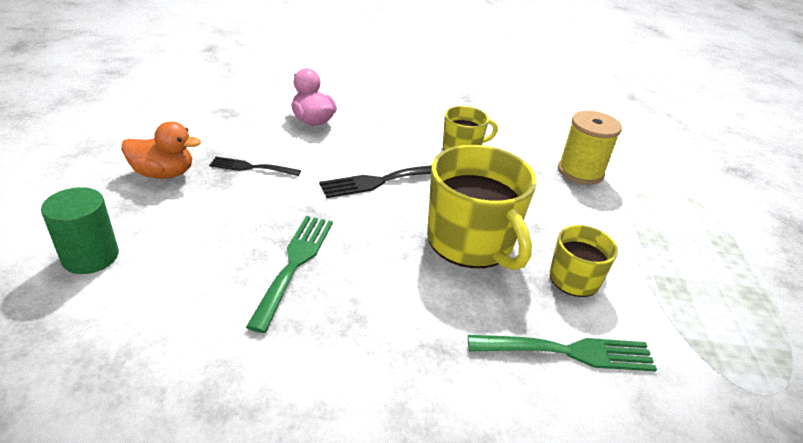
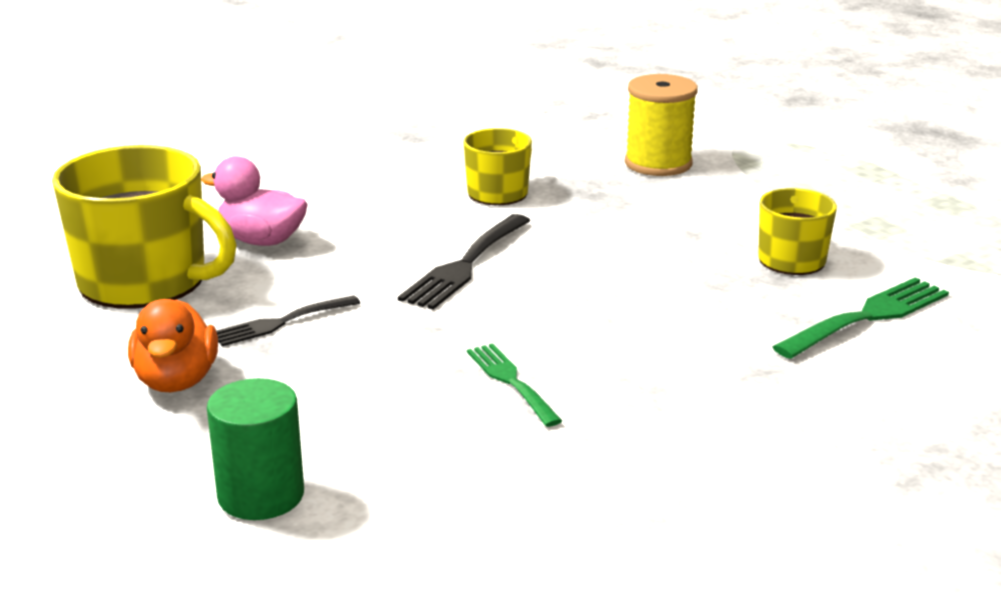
camera: 35 degrees left, 10 degrees down
orange duck [121,121,201,179] -> orange duck turned 120 degrees clockwise [128,299,218,392]
green fork [246,216,333,333] -> green fork [467,344,562,427], size x0.66
yellow mug [427,145,537,270] -> yellow mug moved to [52,145,236,309]

